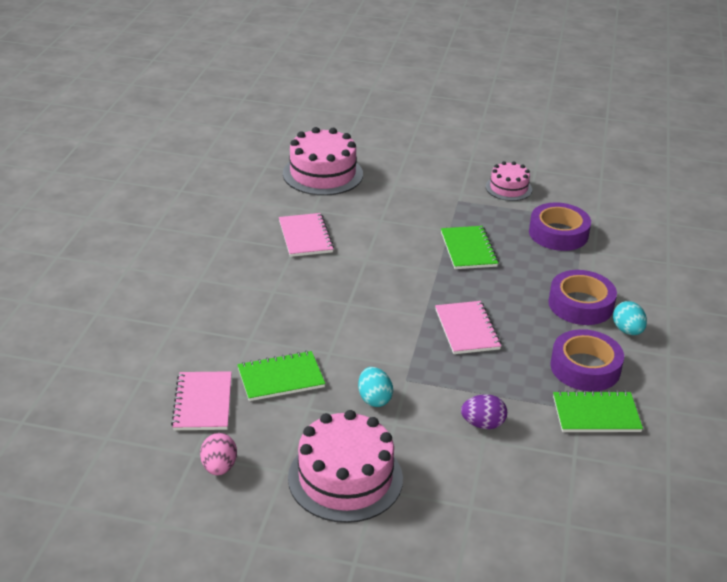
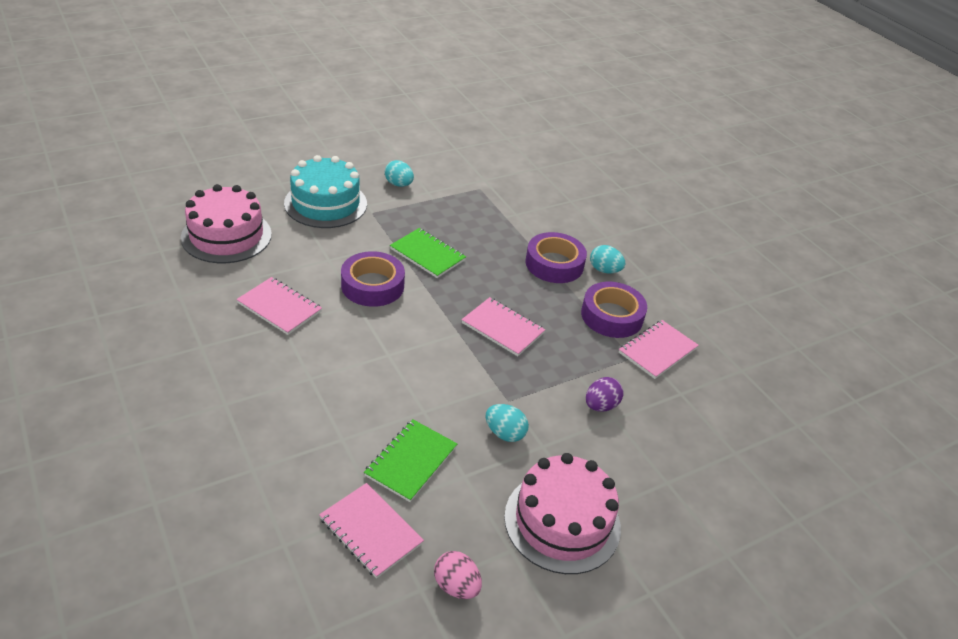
camera: 45 degrees left, 5 degrees up
pink cake [486,161,532,201] -> turquoise egg [385,160,414,187]
purple tape [529,203,591,251] -> purple tape moved to [341,251,405,307]
green notebook [553,391,643,432] -> pink notebook [619,320,699,379]
none -> turquoise cake [284,155,367,228]

